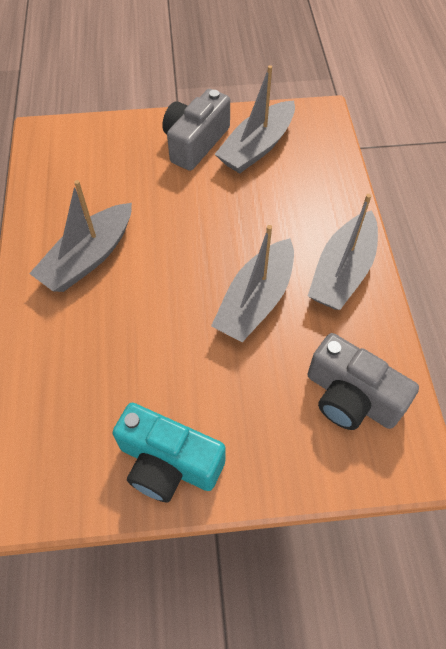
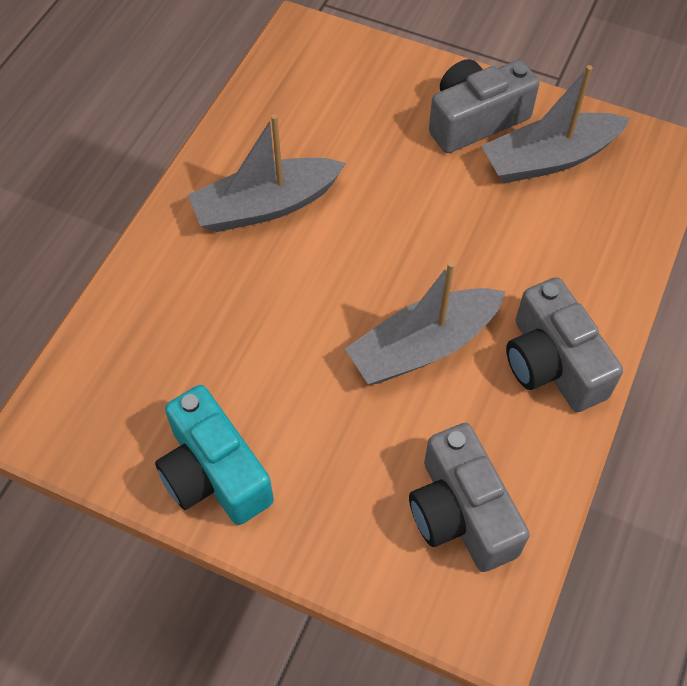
camera: 30 degrees right, 0 degrees up
grey boat [308,194,378,310] -> grey camera [506,277,623,412]

